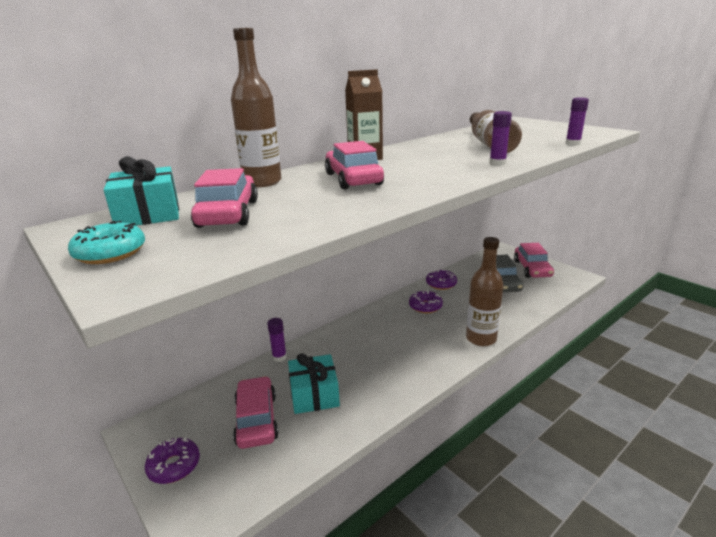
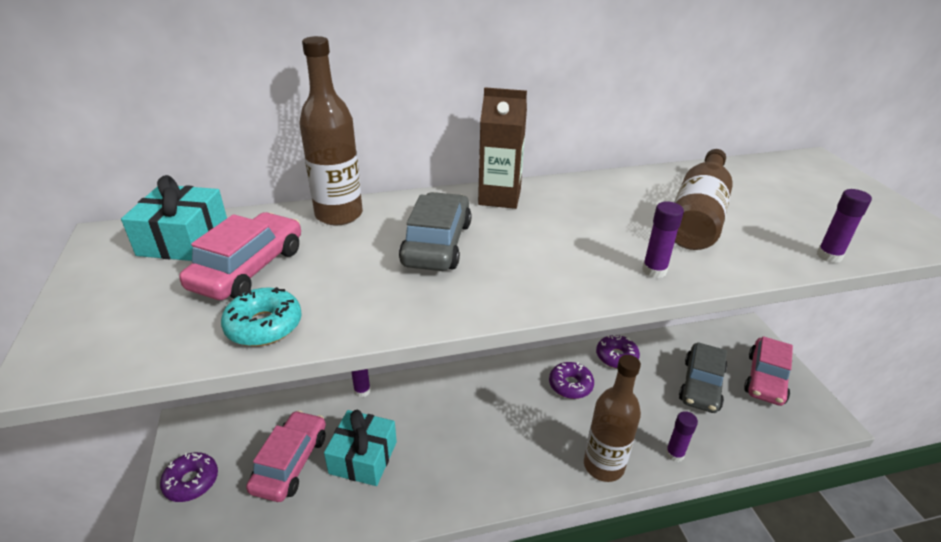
camera: 25 degrees right, 10 degrees up
turquoise donut [68,221,145,264] -> turquoise donut moved to [221,287,302,346]
pink car [325,141,384,189] -> grey car [399,192,472,271]
none -> purple glue stick [666,411,698,462]

